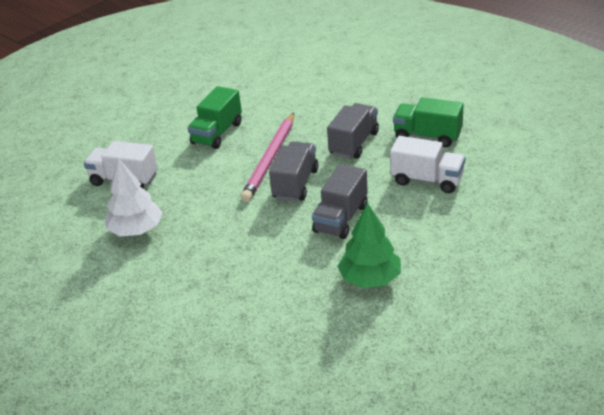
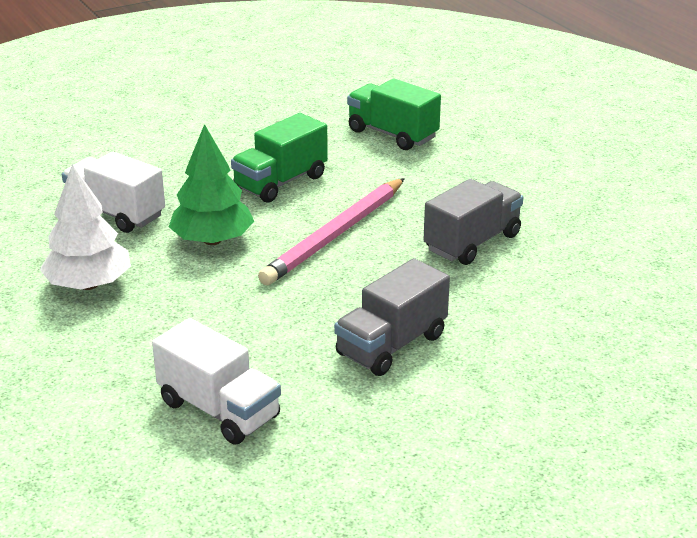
camera: 15 degrees right, 5 degrees down
grey truck [269,141,319,202] -> none
green tree [338,203,401,288] -> green tree moved to [169,124,254,245]
white truck [390,136,465,193] -> white truck moved to [152,318,281,445]
green truck [393,97,464,147] -> green truck moved to [347,79,441,150]

